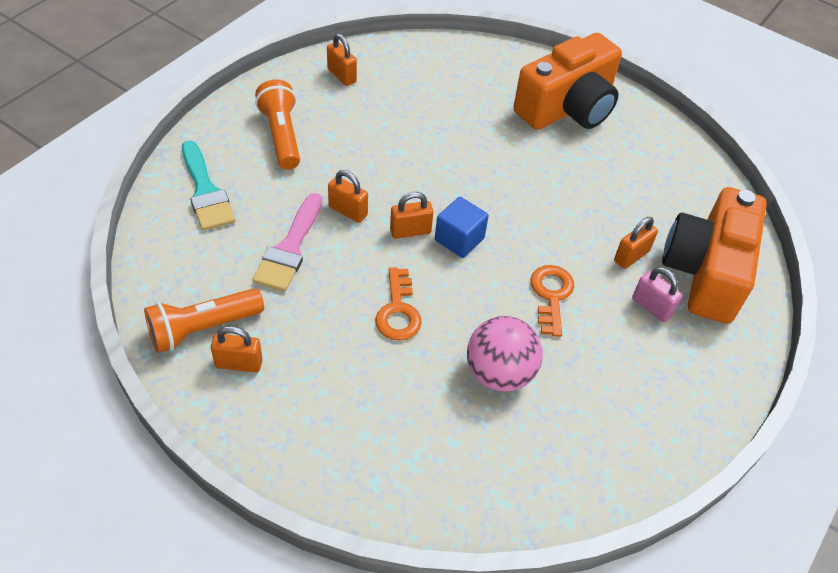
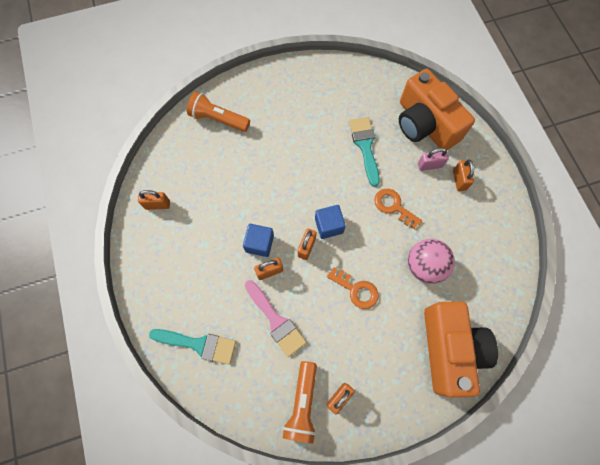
camera: 50 degrees left, 20 degrees up
orange flashlight [255,79,300,170] -> orange flashlight moved to [187,92,250,132]
orange camera [513,33,622,130] -> orange camera moved to [424,301,498,398]
orange padlock [614,217,658,269] -> orange padlock moved to [453,160,474,191]
none -> blue cube [243,224,274,257]
none -> turquoise brush [349,117,380,187]

